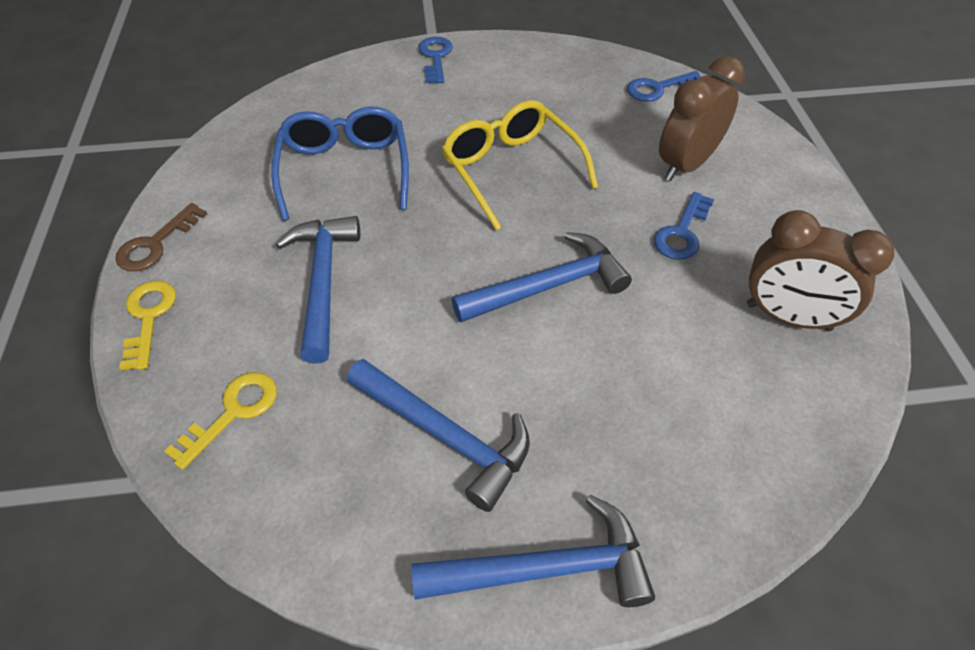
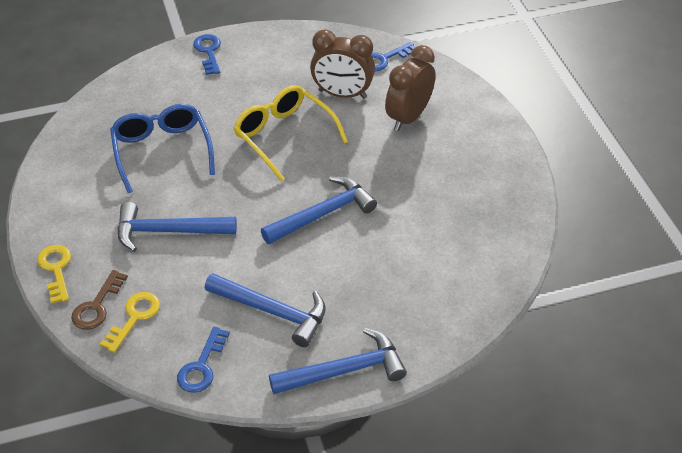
camera: 10 degrees left, 5 degrees down
brown key [115,203,207,271] -> brown key moved to [71,270,128,330]
blue hammer [276,216,360,364] -> blue hammer turned 75 degrees counterclockwise [118,202,237,252]
blue key [654,192,714,260] -> blue key moved to [177,327,230,393]
brown clock [747,210,894,331] -> brown clock moved to [310,29,375,99]

